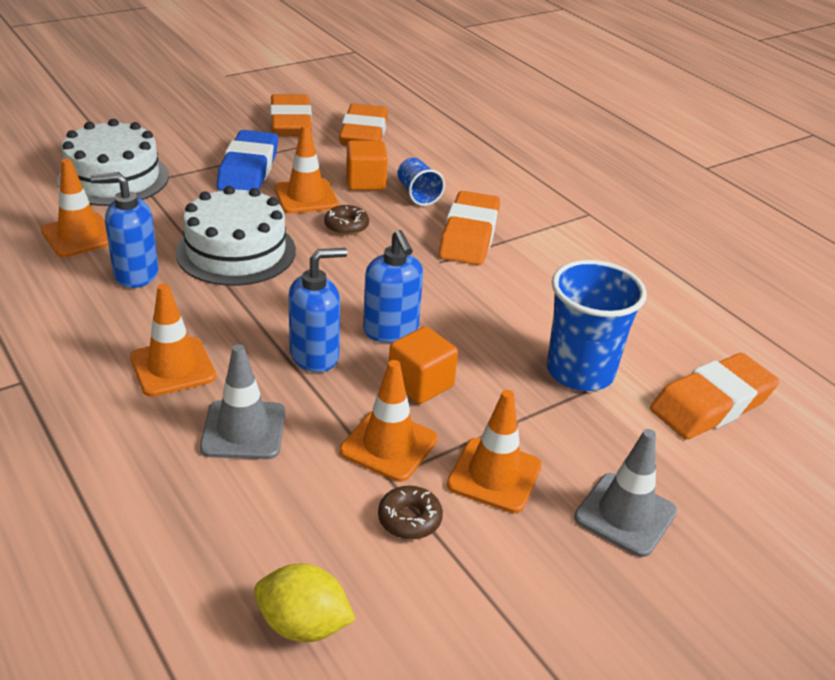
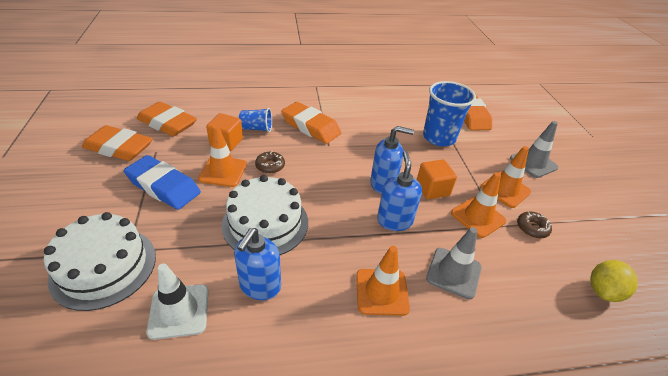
camera: 65 degrees left, 5 degrees up
orange traffic cone [41,158,109,257] -> white traffic cone [147,264,209,340]

